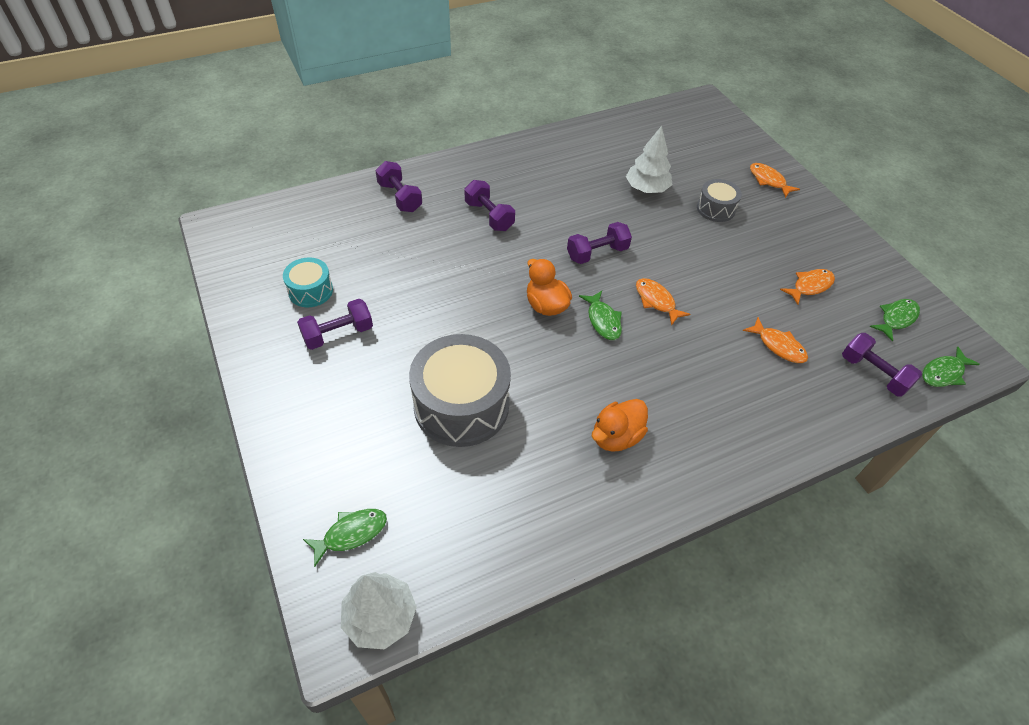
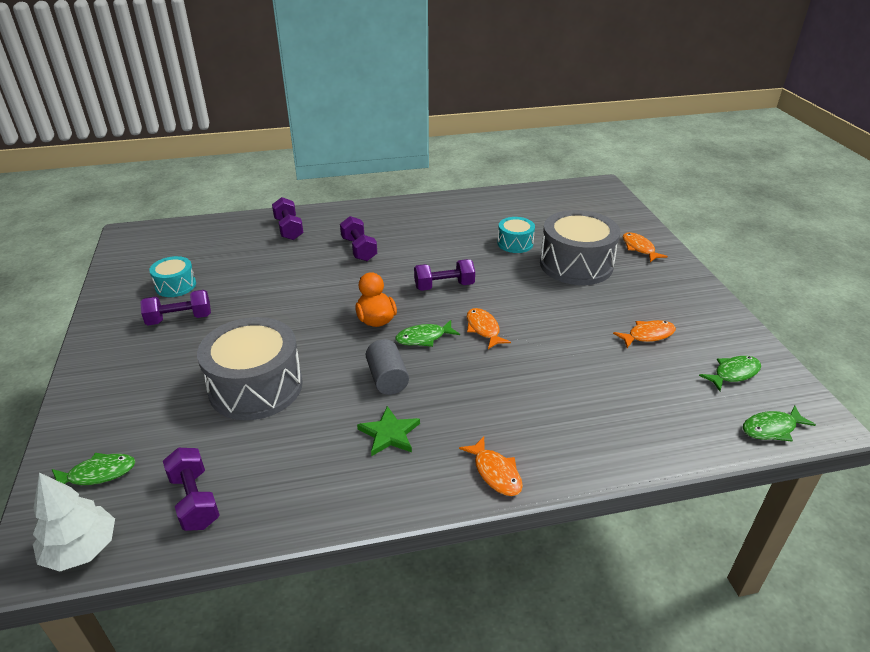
camera: 15 degrees right, 15 degrees down
green fish [579,291,622,340] -> green fish turned 75 degrees clockwise [395,320,460,347]
orange duck [592,399,648,452] -> green star [357,406,420,456]
white tree [626,126,672,193] -> turquoise drum [497,217,535,253]
grey drum [697,179,742,222] -> grey drum [540,210,620,285], size x1.94
orange fish [743,317,808,363] -> orange fish moved to [459,437,523,496]
purple dumbbell [842,333,922,397] -> purple dumbbell moved to [163,448,220,531]
none -> grey cylinder [366,339,409,395]

